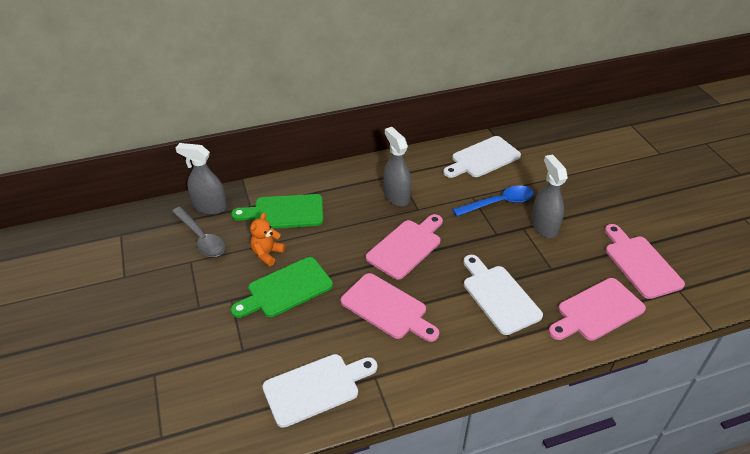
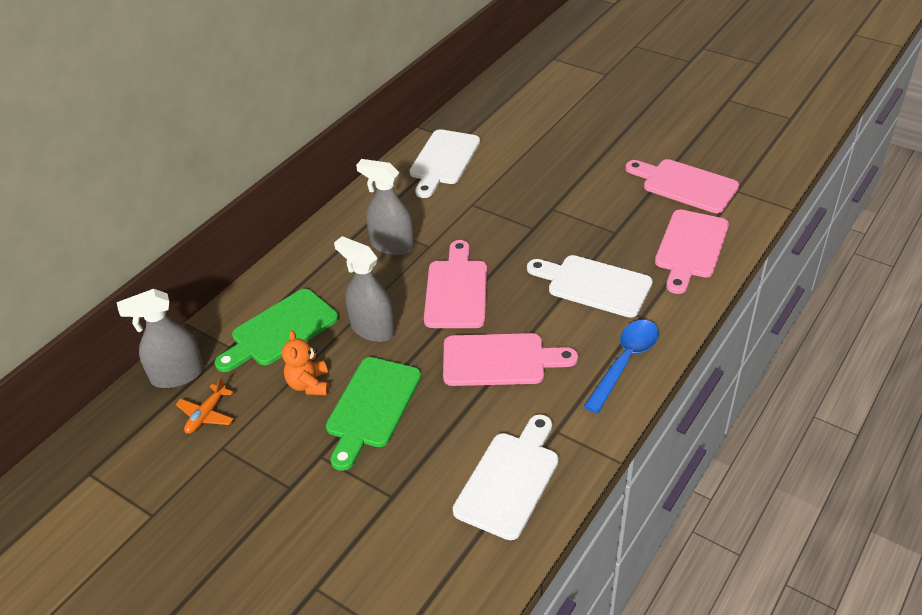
camera: 35 degrees left, 0 degrees up
grey spoon [172,207,225,257] -> orange plane [176,377,234,434]
blue spoon [452,185,534,216] -> blue spoon moved to [584,320,659,413]
grey spray bottle [531,155,568,238] -> grey spray bottle moved to [334,236,395,342]

